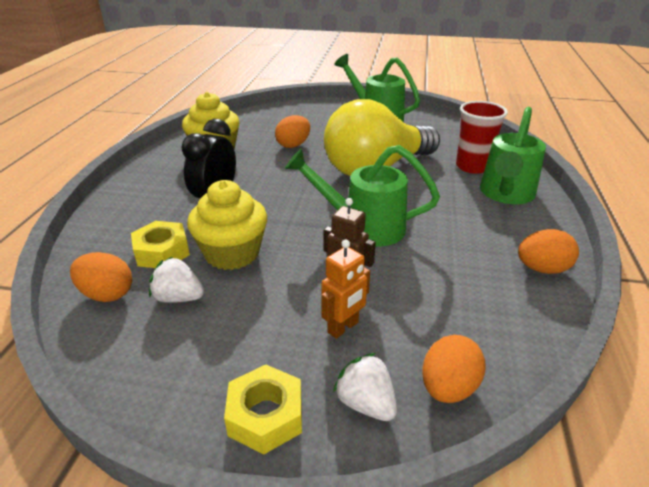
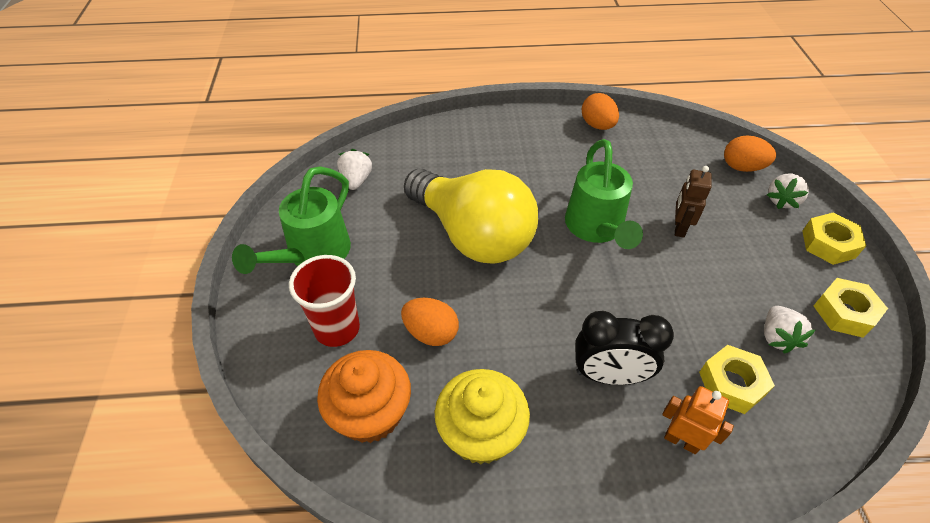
camera: 105 degrees left, 15 degrees up
orange egg [70,252,132,302] -> none
yellow cupcake [187,180,267,270] -> none
orange robot [321,240,370,339] -> orange robot moved to [662,386,734,454]
red cup [456,101,508,174] -> red cup moved to [289,255,360,347]
green watering can [480,107,546,204] -> none
none -> orange cupcake [317,350,411,443]
none -> white strawberry [337,149,372,190]
none -> yellow nut [814,278,888,338]

